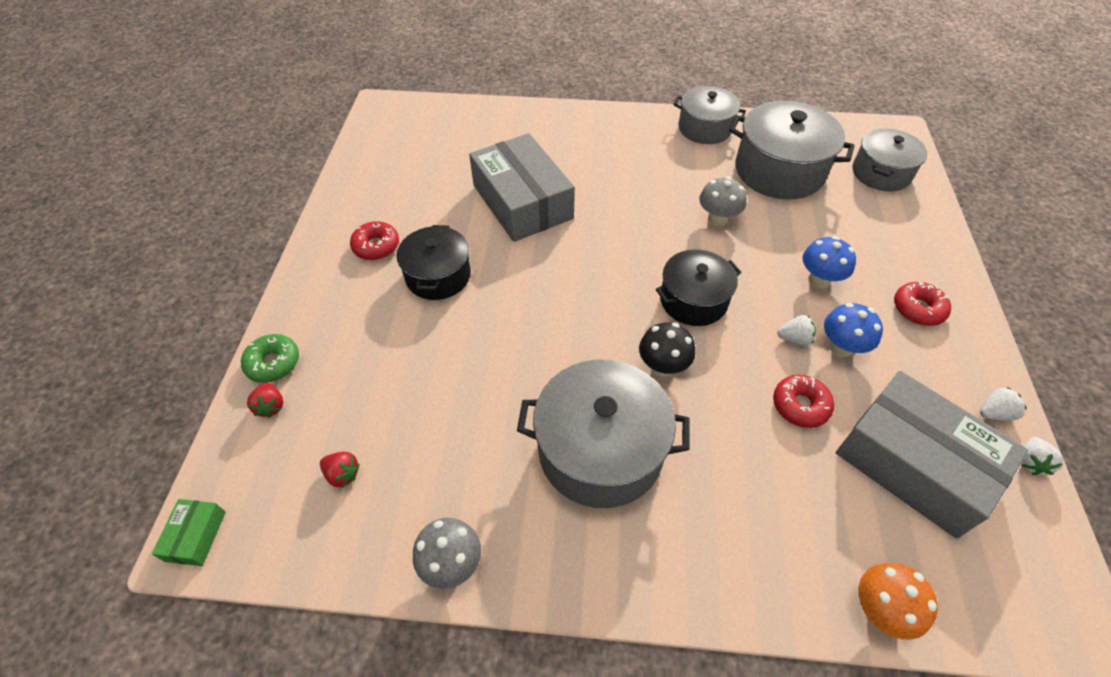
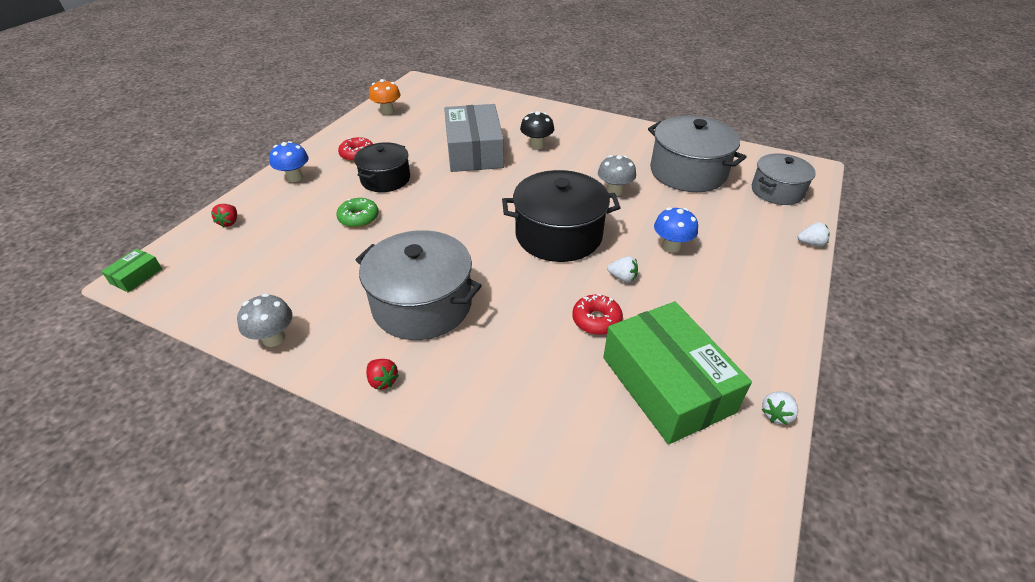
camera: 20 degrees right, 10 degrees down
green donut [241,334,299,383] -> green donut moved to [336,198,379,228]
red strawberry [320,452,360,488] -> red strawberry moved to [366,359,399,390]
black mushroom [639,323,695,377] -> black mushroom moved to [520,111,554,149]
black pot [656,249,742,326] -> black pot [502,170,621,262], size x1.56
grey pot [673,86,746,144] -> none
blue mushroom [824,303,883,357] -> blue mushroom moved to [269,141,309,182]
grey box [836,371,1028,539] -> green box [603,302,752,444]
orange mushroom [859,563,938,640] -> orange mushroom moved to [369,79,401,115]
red donut [894,281,951,326] -> none
white strawberry [980,387,1027,420] -> white strawberry moved to [797,222,830,247]

